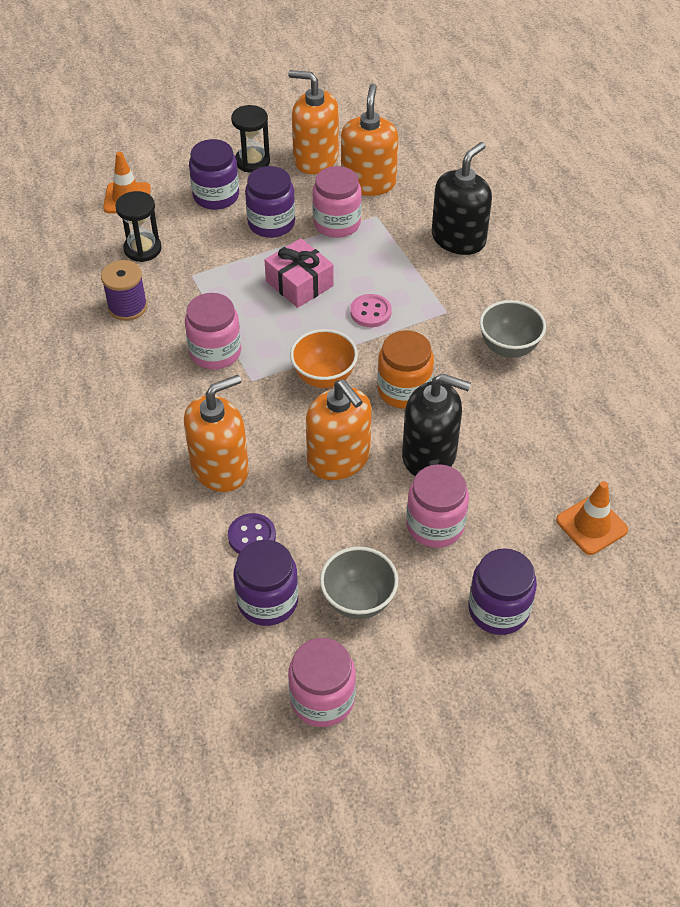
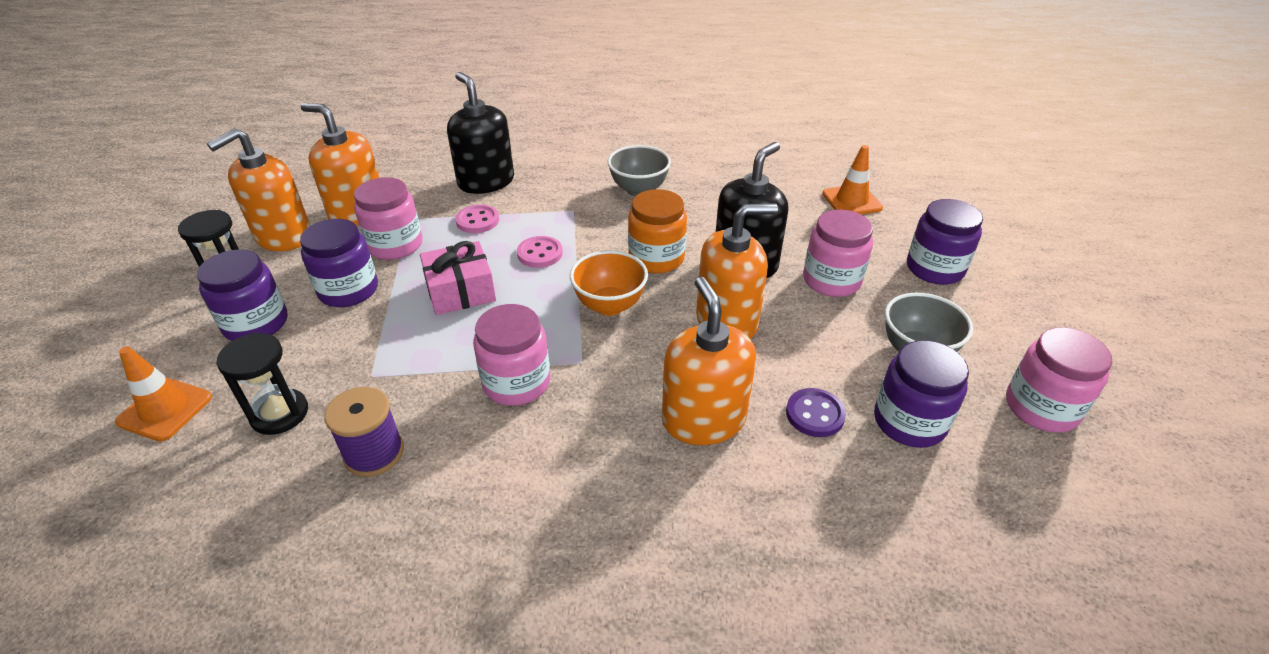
camera: 70 degrees left, 10 degrees down
none -> pink button [455,205,499,233]

